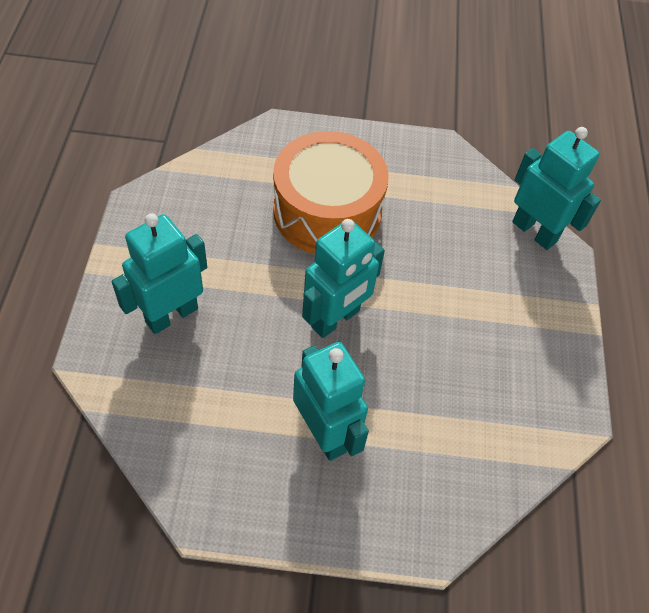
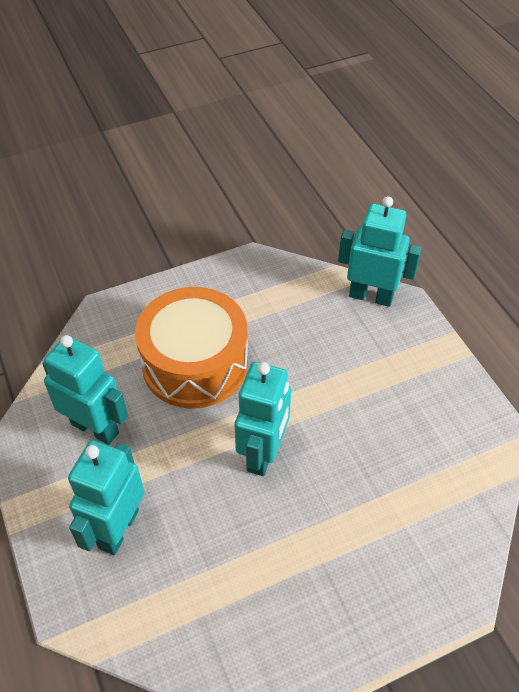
camera: 25 degrees left, 5 degrees down
turquoise robot [293,342,369,461] -> turquoise robot moved to [43,335,128,445]

